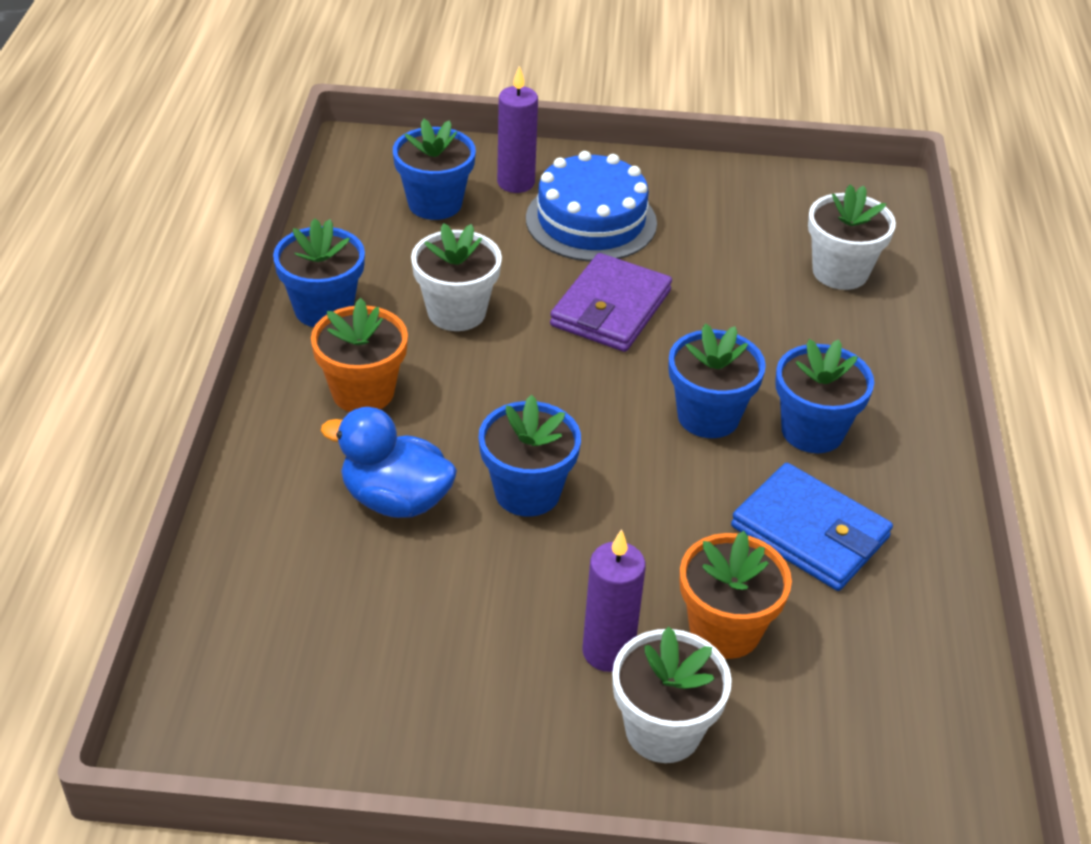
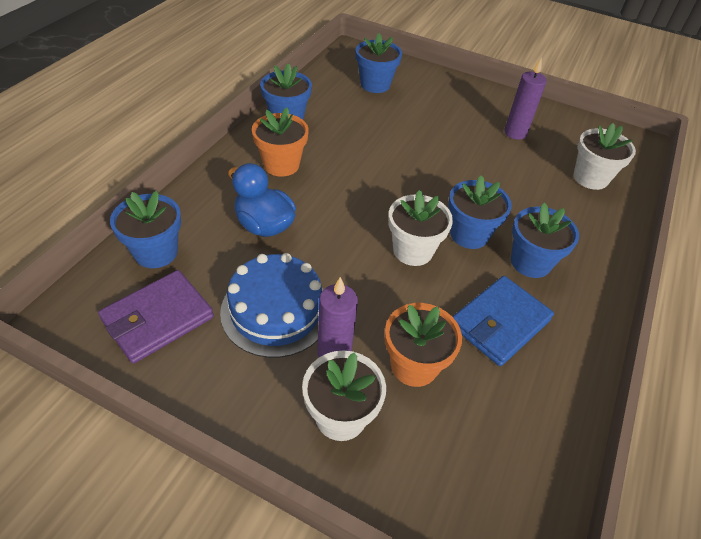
camera: 20 degrees right, 5 degrees up
white flower pot [411,223,502,331] -> white flower pot moved to [388,190,453,266]
blue flower pot [479,395,581,517] -> blue flower pot moved to [110,191,181,268]
purple candle [497,66,538,193] -> purple candle moved to [504,57,547,140]
blue cake [526,151,657,262] -> blue cake moved to [220,253,324,358]
purple wallet [550,253,672,352] -> purple wallet moved to [98,270,214,364]
blue wallet [731,463,893,591] -> blue wallet turned 75 degrees clockwise [452,276,554,366]

